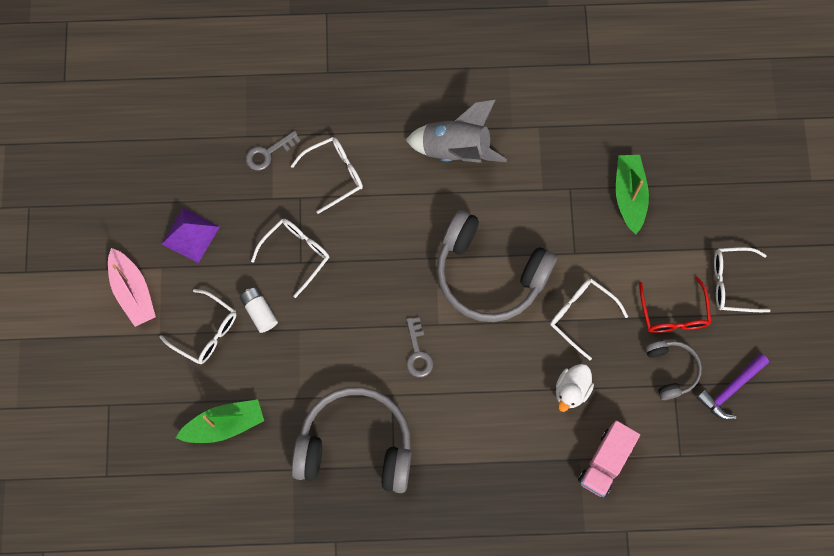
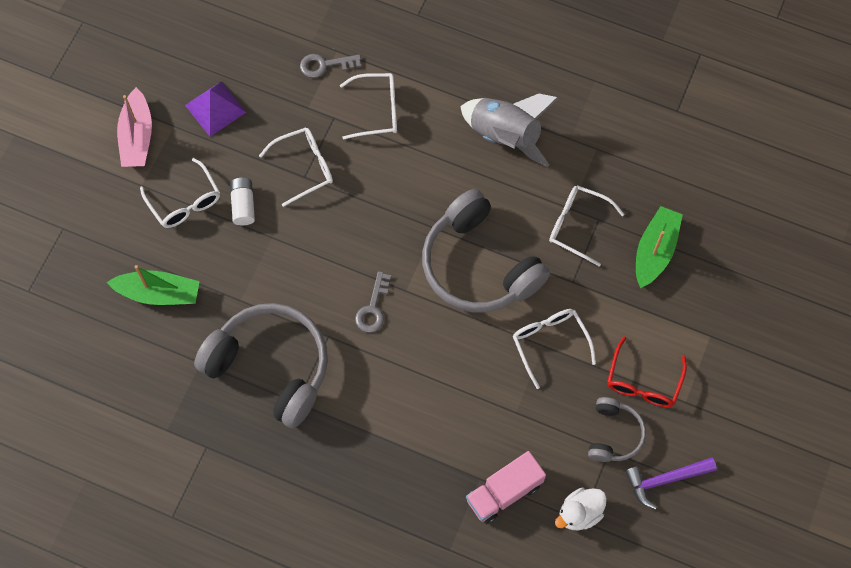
camera: 25 degrees right, 5 degrees down
white duck [556,364,594,412] -> white duck moved to [555,488,607,530]
white glasses [714,247,771,312] -> white glasses moved to [549,185,624,267]

